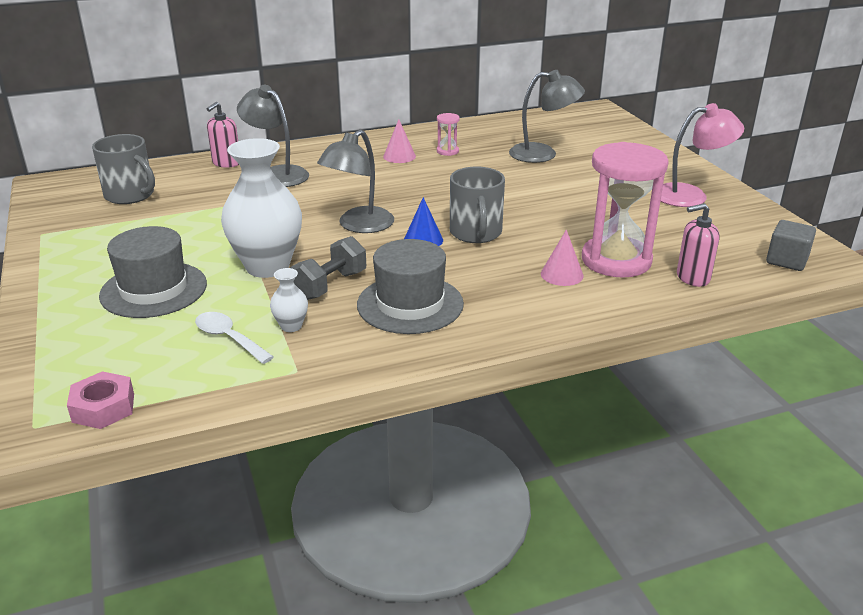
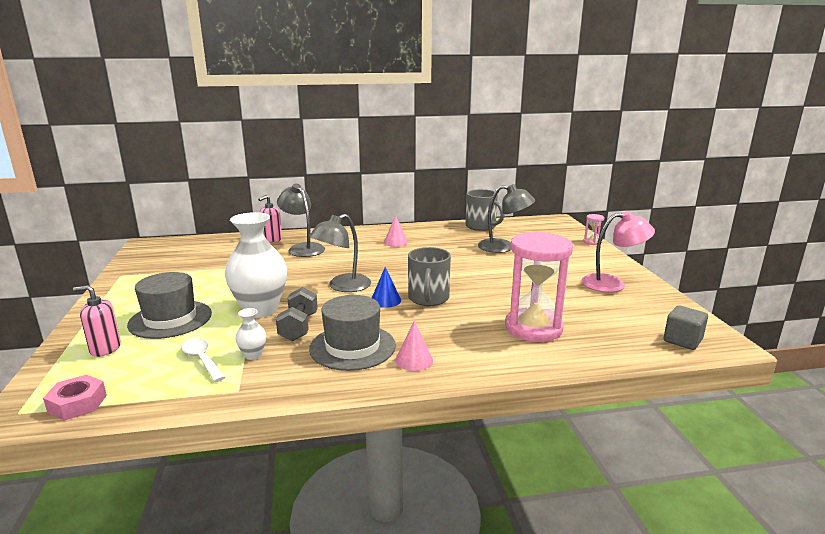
camera: 10 degrees right, 10 degrees down
grey mug [92,134,155,204] -> grey mug moved to [466,189,504,231]
grey dumbbell [290,236,366,300] -> grey dumbbell turned 45 degrees counterclockwise [276,287,318,341]
pink hourglass [437,113,460,156] -> pink hourglass moved to [584,214,604,245]
pink cone [541,230,584,286] -> pink cone moved to [395,320,433,371]
pink soap dispenser [677,203,720,287] -> pink soap dispenser moved to [73,285,121,357]

